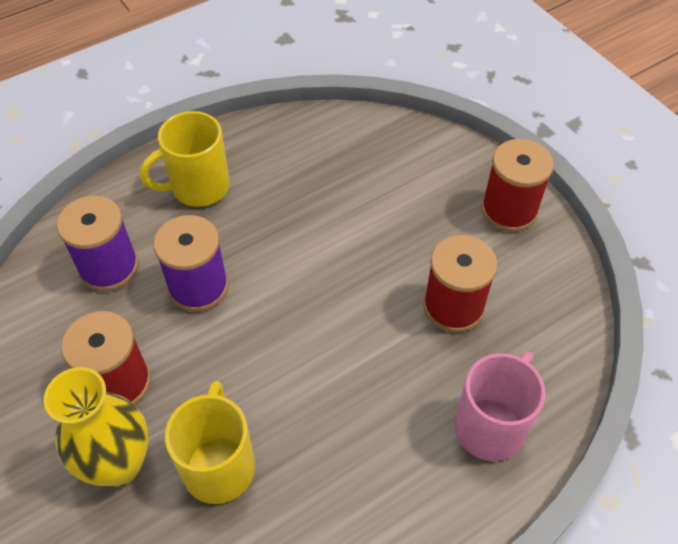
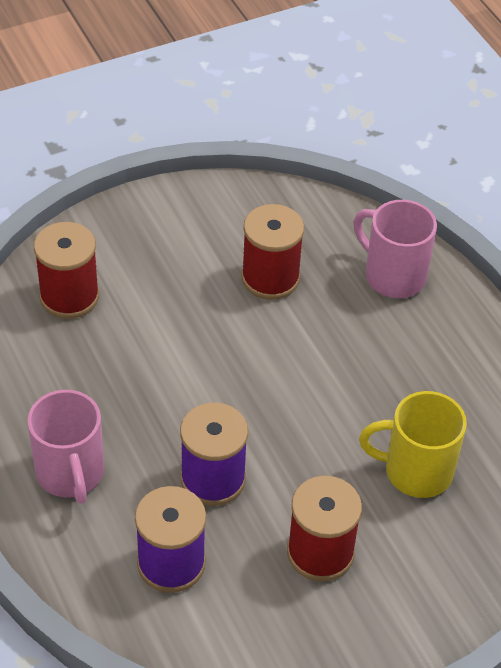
camera: 85 degrees left, 5 degrees down
yellow vase [44,367,149,486] -> none
yellow mug [140,111,230,207] -> pink mug [27,390,104,504]
red spool [481,139,554,232] -> red spool moved to [34,222,99,319]

